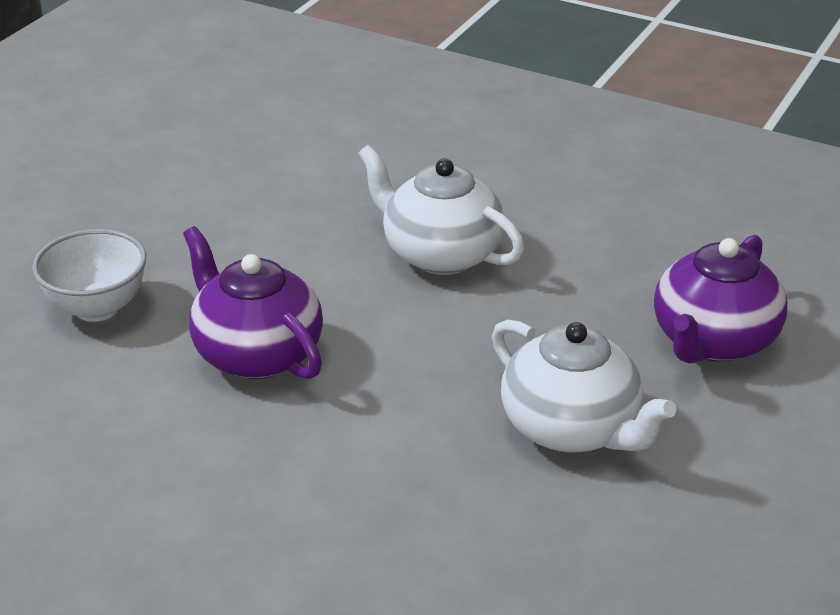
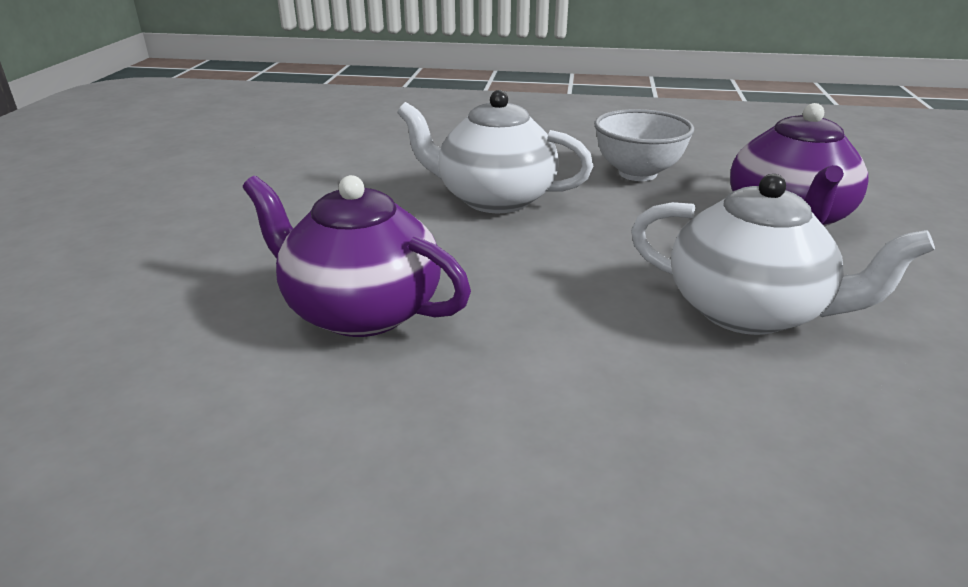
camera: 20 degrees left, 5 degrees down
white bowl [32,229,146,322] -> white bowl moved to [594,109,694,181]

